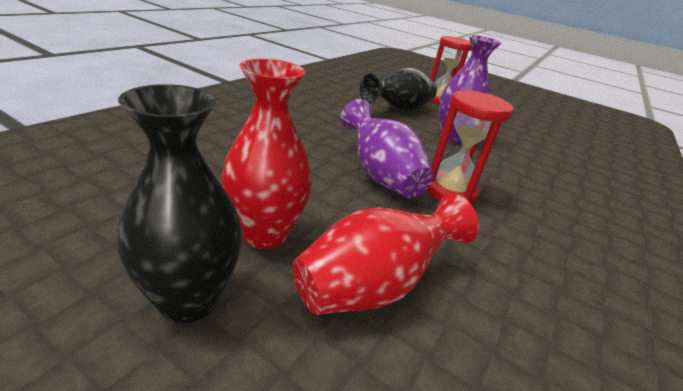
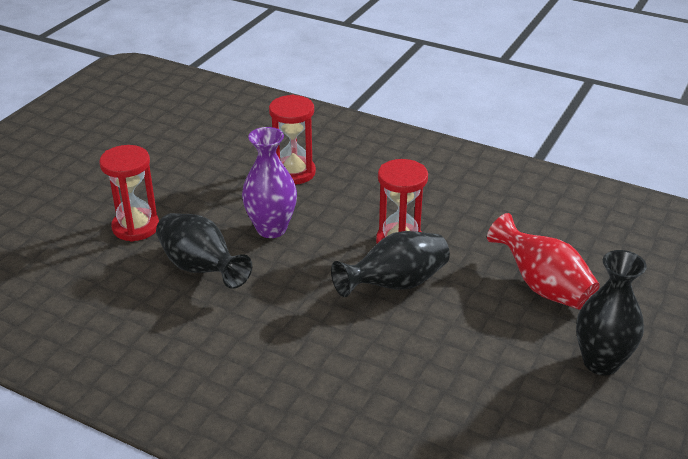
camera: 90 degrees left, 5 degrees up
red vase [221,59,312,249] -> none
purple vase [340,99,434,198] -> black vase [331,231,450,297]
none -> red hourglass [269,95,316,184]

